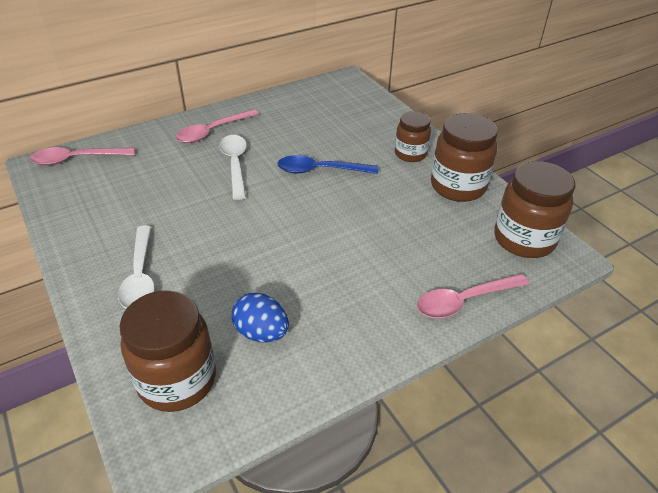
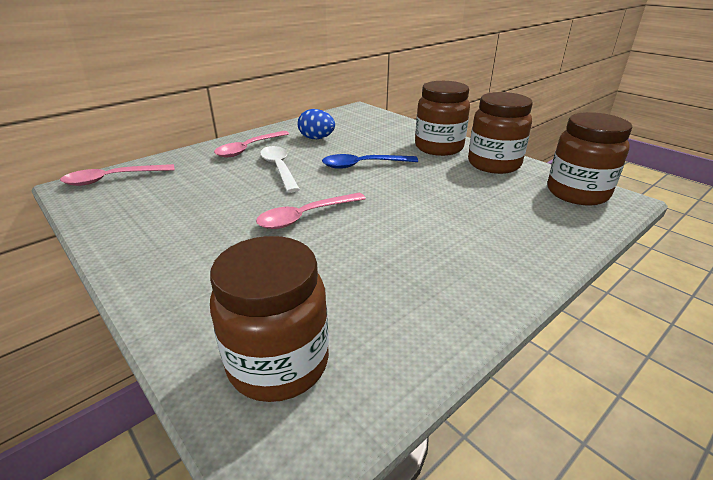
camera: 10 degrees left, 10 degrees down
white spoon [118,225,155,309] -> none
blue egg [232,293,289,343] -> blue egg moved to [298,109,335,139]
brown jar [395,111,431,162] -> brown jar [415,81,470,156], size x1.61
pink spoon [417,274,529,318] -> pink spoon moved to [256,193,366,229]

